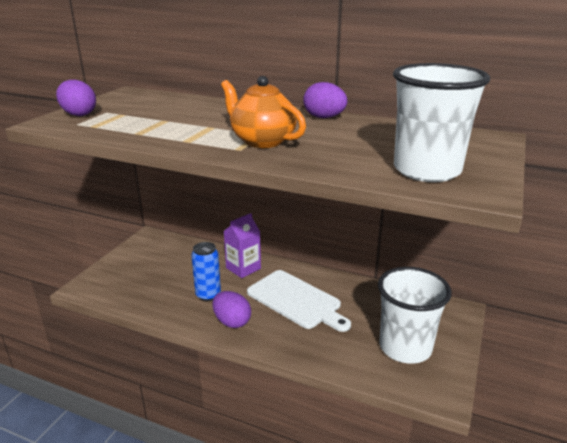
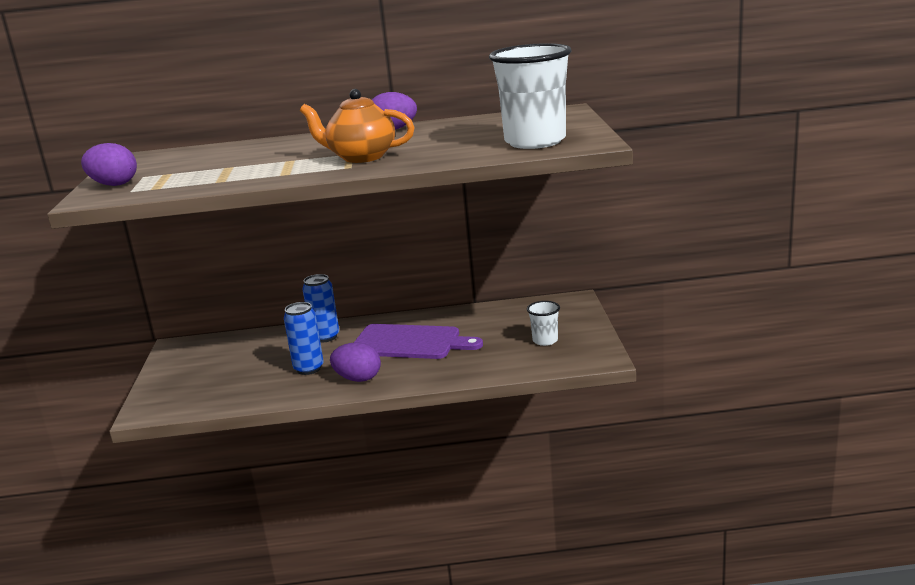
camera: 25 degrees left, 5 degrees down
purple carton [224,213,261,278] -> blue can [302,274,339,342]
white cutting board [247,270,351,332] -> purple cutting board [354,324,483,359]
white cup [378,267,452,364] -> white cup [527,301,560,346], size x0.47

